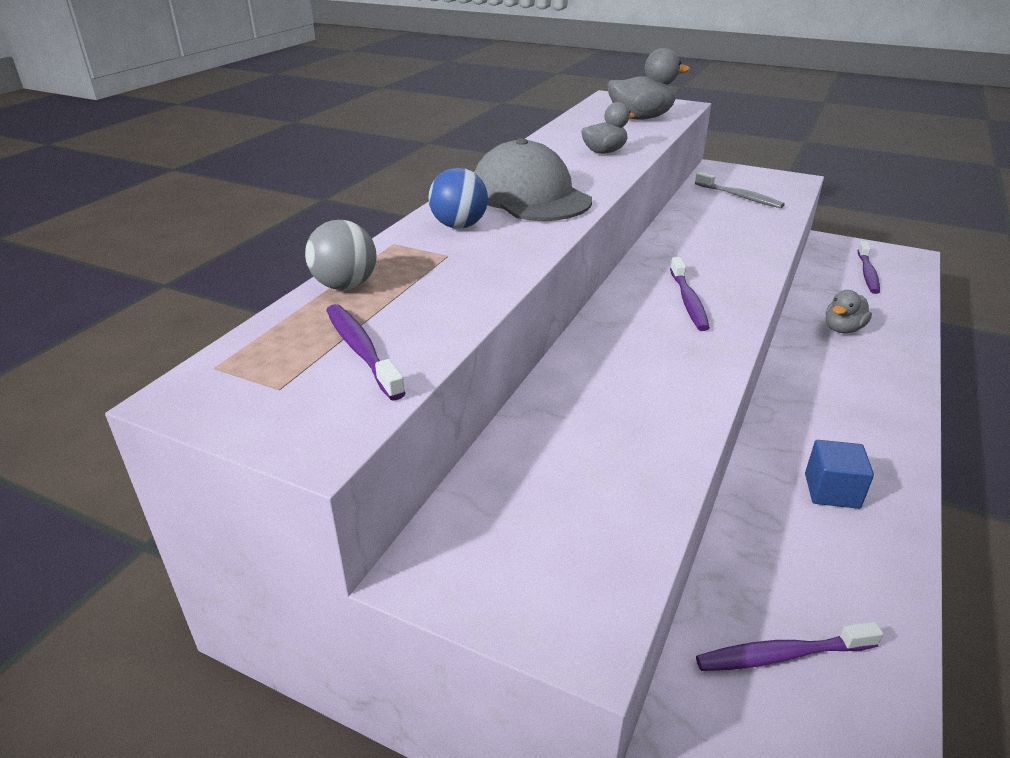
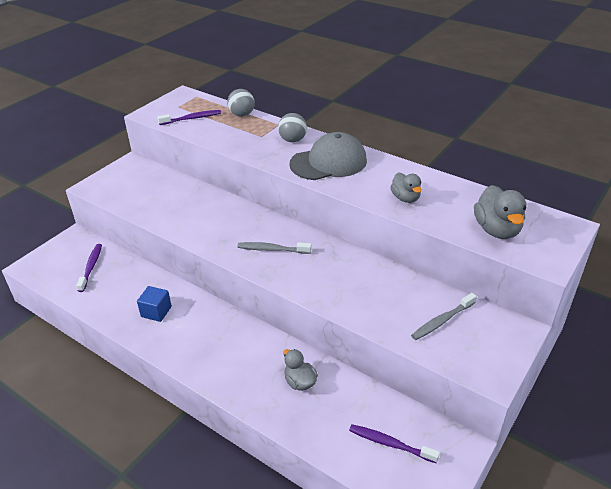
camera: 100 degrees right, 5 degrees up
blue ball [428,168,488,229] -> grey ball [278,113,307,142]
purple toothbrush [670,257,710,331] -> grey toothbrush [237,242,311,254]

